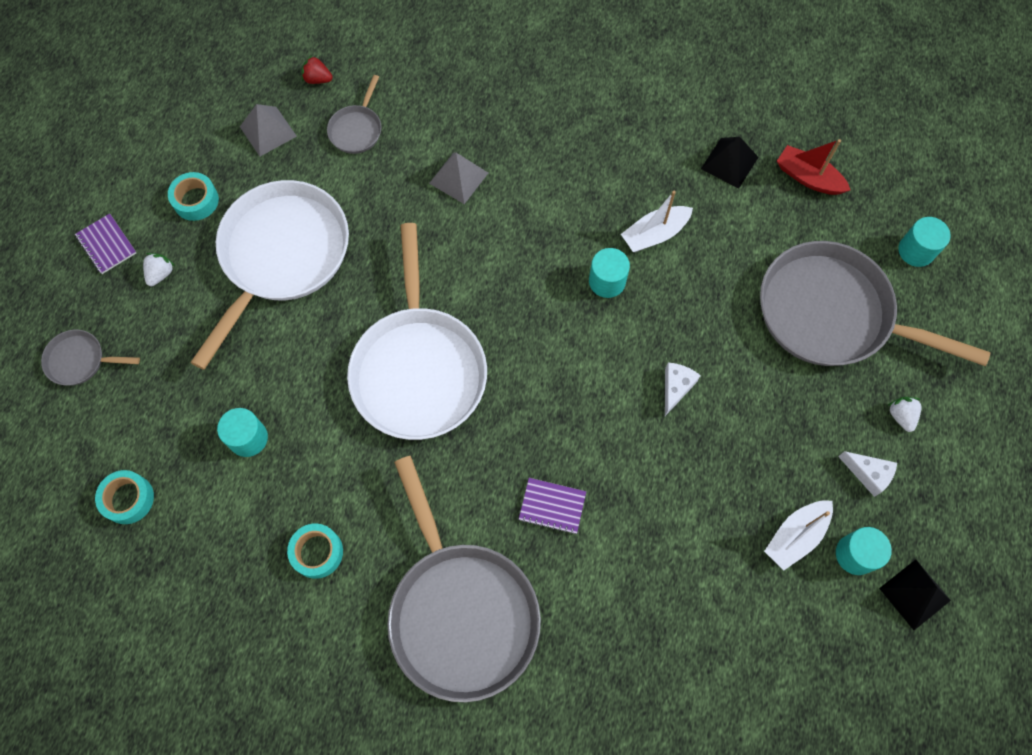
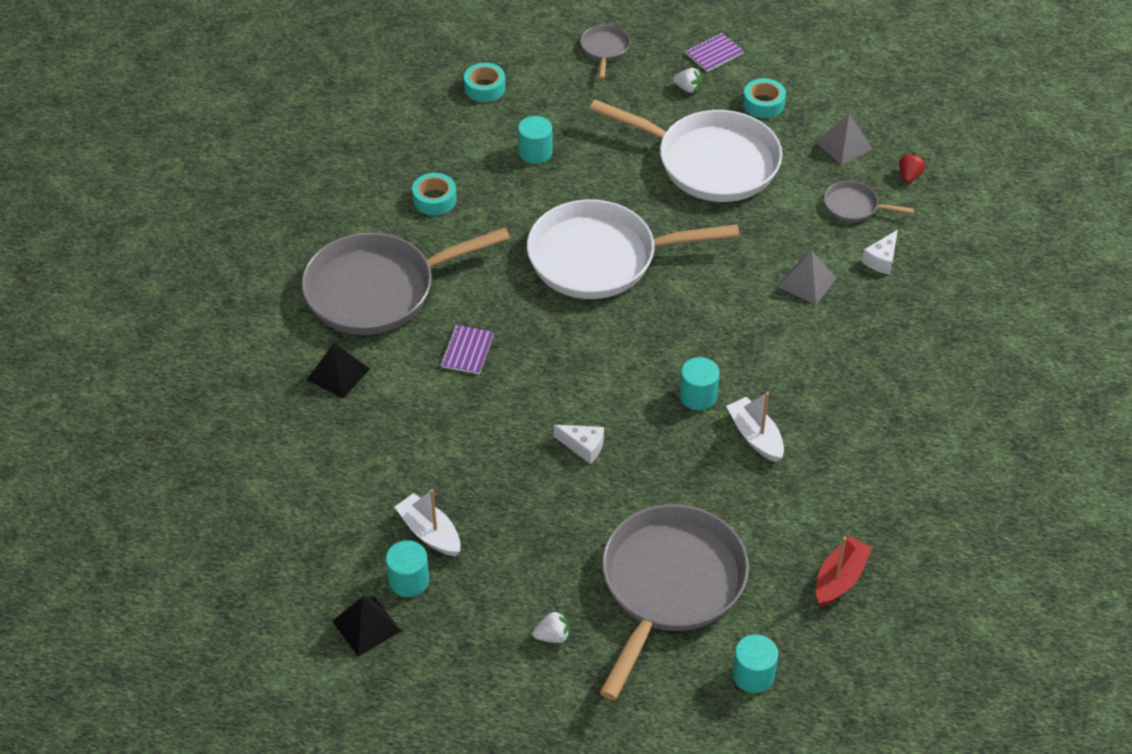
camera: 90 degrees right, 20 degrees down
black pyramid [701,137,759,189] -> black pyramid moved to [307,343,370,398]
white cheese [838,451,897,497] -> white cheese moved to [862,230,898,275]

